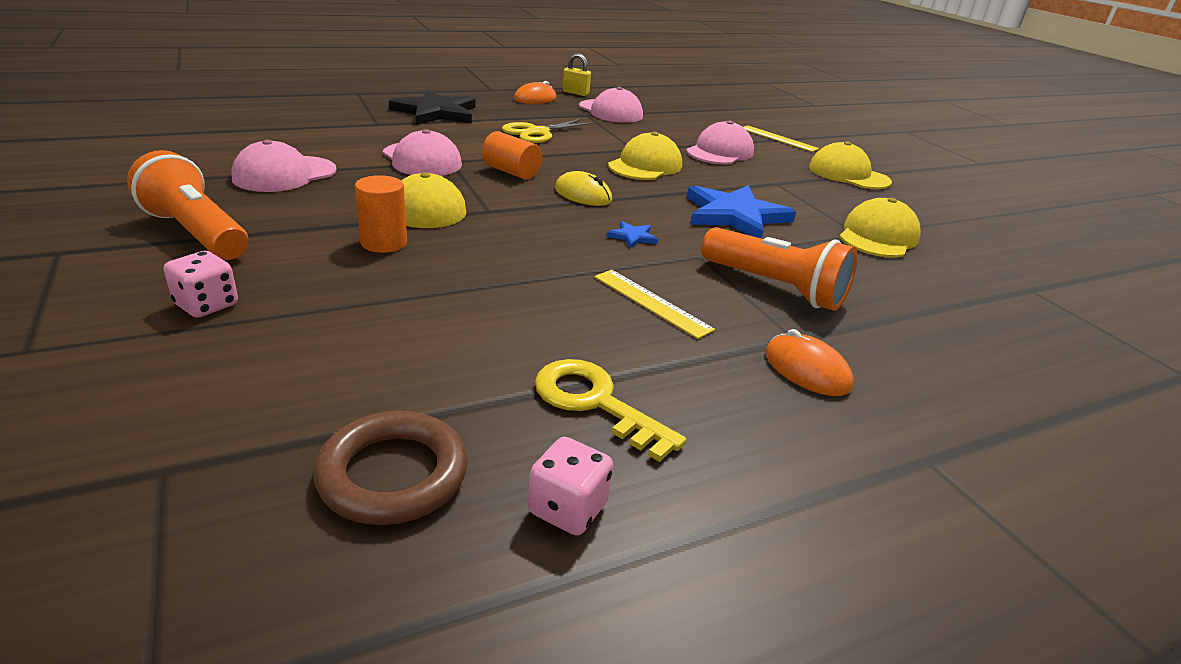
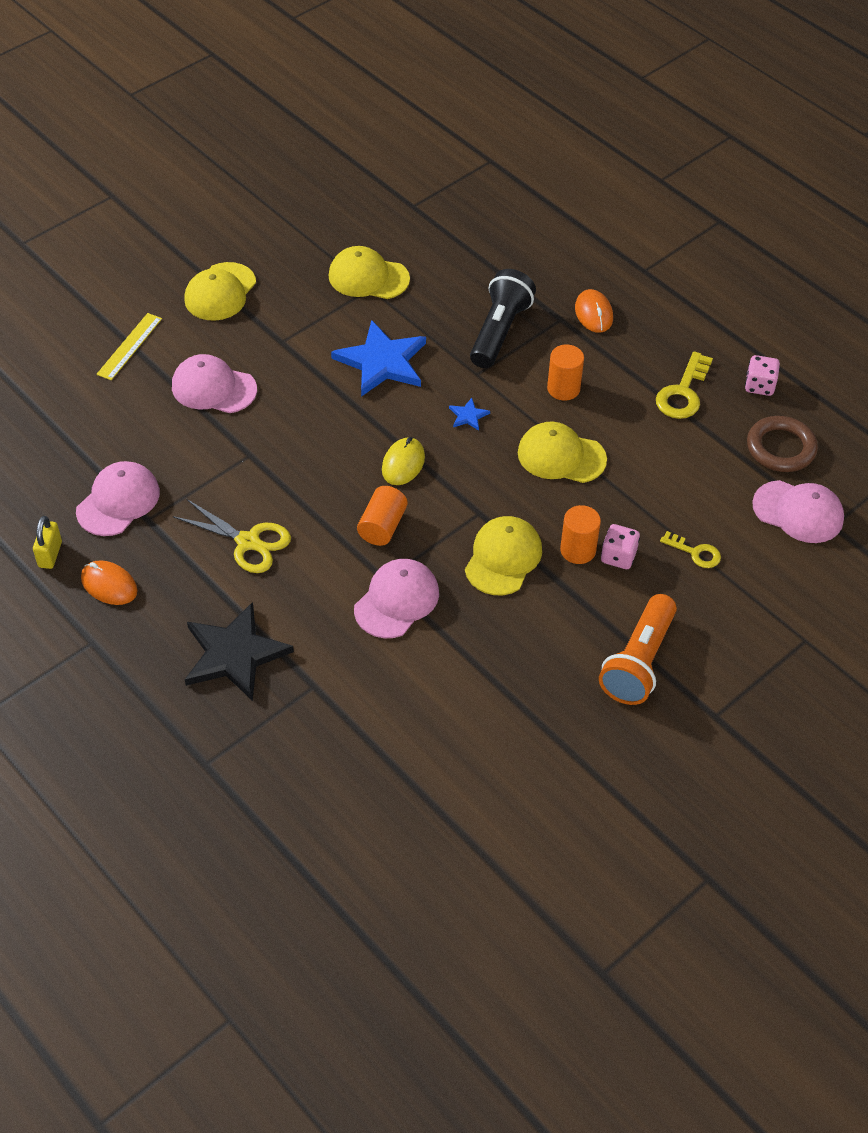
camera: 105 degrees left, 20 degrees up
pink dice [164,251,238,318] -> pink dice moved to [601,524,640,569]
pink cap [231,140,337,192] -> pink cap moved to [752,480,844,543]
yellow ruler [594,270,715,339] -> orange cylinder [547,345,584,401]
yellow cap [608,132,682,180] -> yellow cap moved to [518,421,607,483]
orange flashlight [701,227,858,311] -> black flashlight [470,269,536,368]
orange mouse [765,329,853,396] -> orange mouse turned 45 degrees counterclockwise [575,289,613,333]
none -> yellow key [660,531,721,568]

